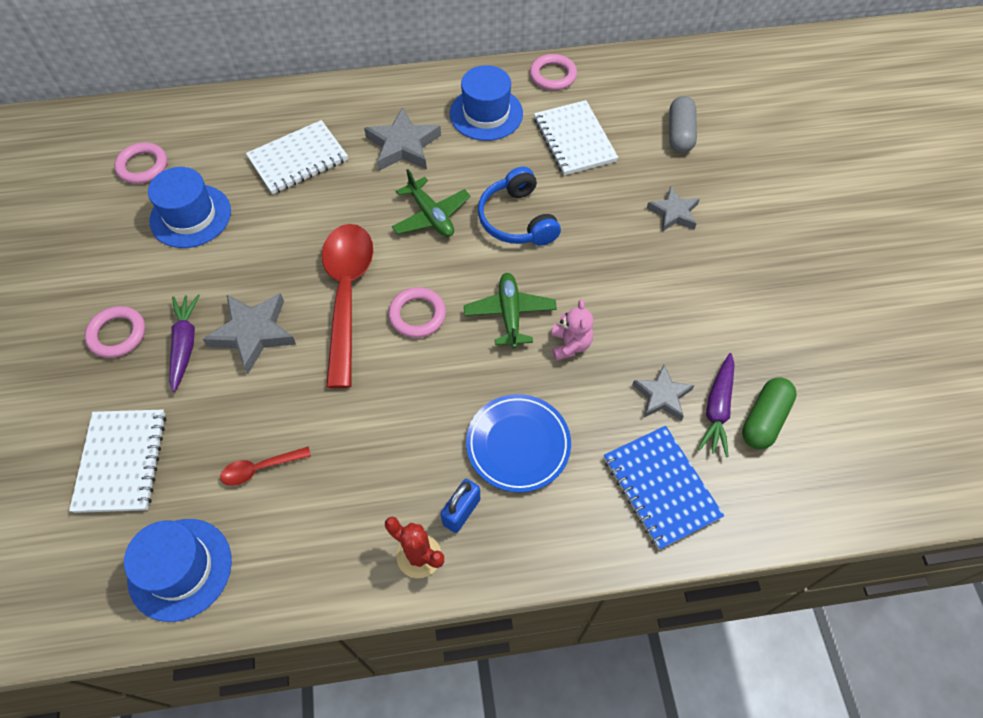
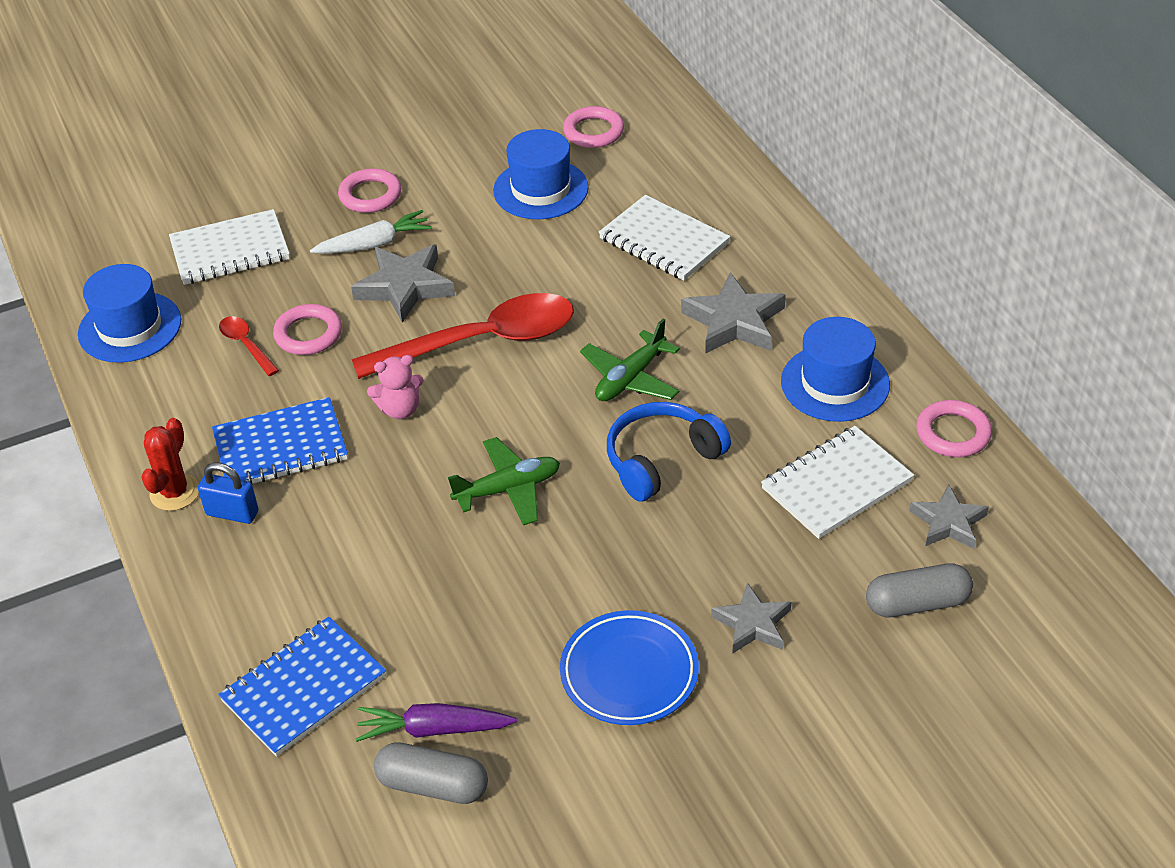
camera: 75 degrees right, 15 degrees down
purple carrot [169,294,200,392] -> white carrot [310,210,432,254]
pink ring [388,287,446,338] -> pink ring moved to [273,304,342,355]
blue plate [466,394,571,492] -> blue plate moved to [560,610,699,725]
pink teddy bear [551,300,594,360] -> pink teddy bear moved to [367,355,424,419]
grey star [632,364,694,421] -> grey star moved to [909,484,989,549]
green capsule [742,378,797,449] -> grey capsule [374,742,488,804]
none -> blue notebook [212,397,348,485]

